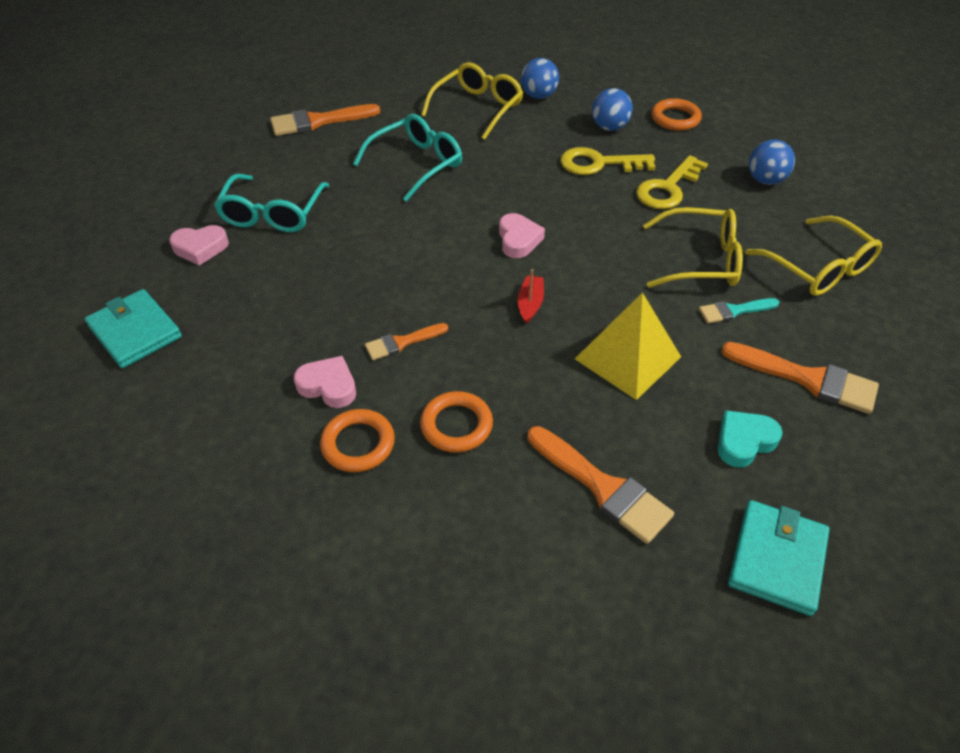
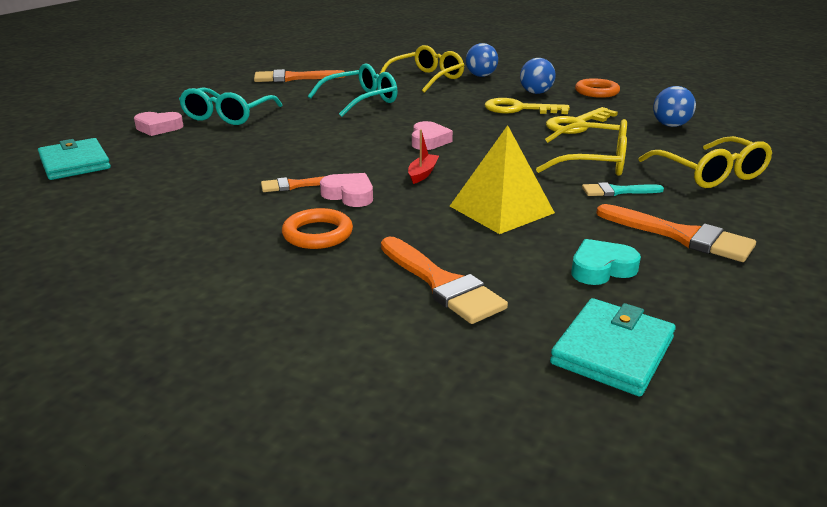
camera: 10 degrees right, 20 degrees down
pink heart [294,356,356,408] -> pink heart moved to [320,173,373,207]
orange ring [320,409,395,472] -> none

